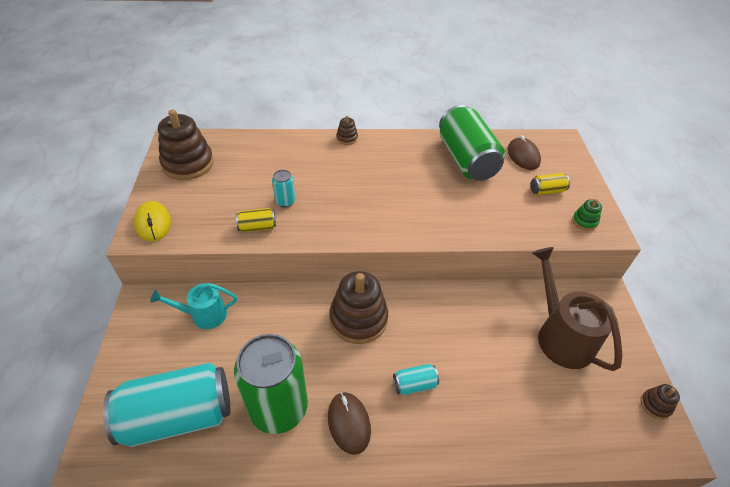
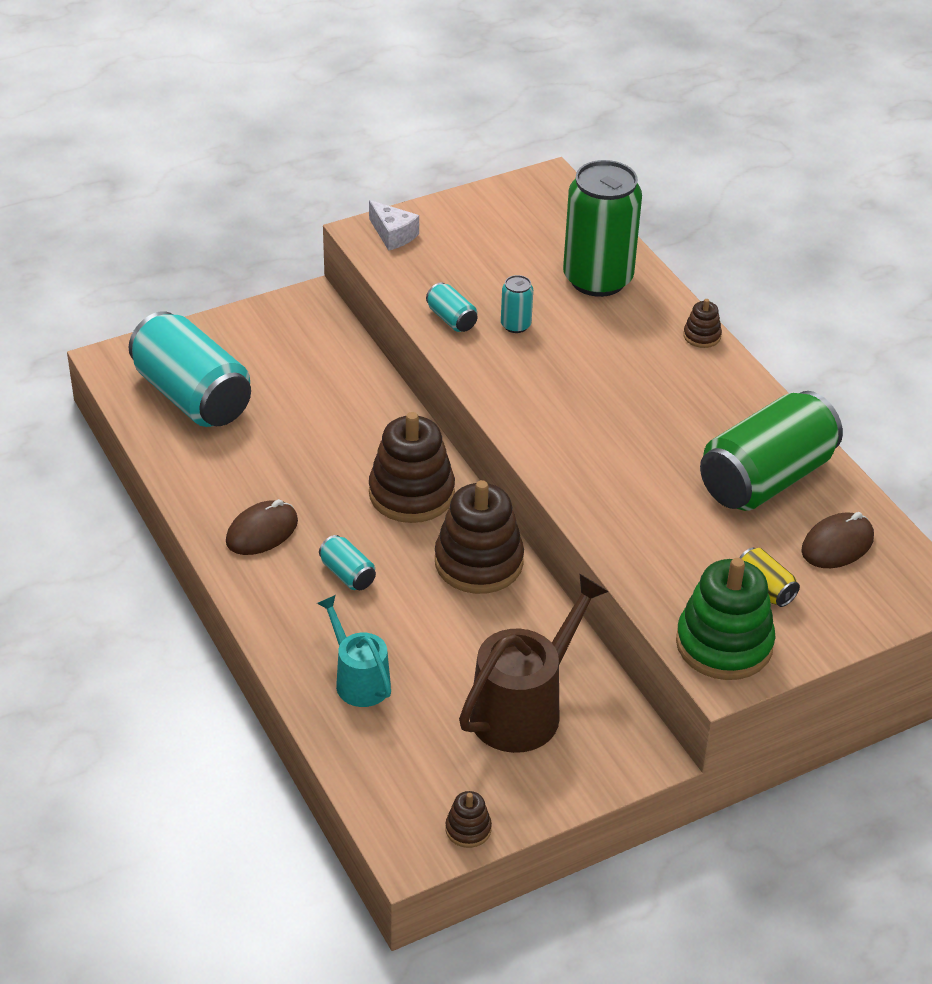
camera: 65 degrees right, 5 degrees down
yellow mouse [134,201,171,242] -> white cheese [369,200,419,251]
turquoise watering can [150,283,237,329] -> turquoise watering can moved to [317,595,391,707]
brown stacking toy [158,110,214,180] -> brown stacking toy moved to [435,480,524,594]
green can [234,334,308,434] -> green can moved to [563,160,642,297]
yellow can [236,208,276,232] -> turquoise can [426,283,478,332]
green stacking toy [572,199,602,231] -> green stacking toy [676,558,776,680], size x2.19

